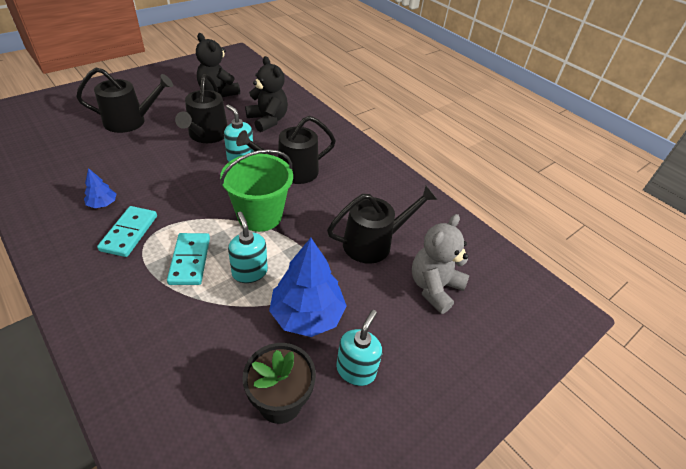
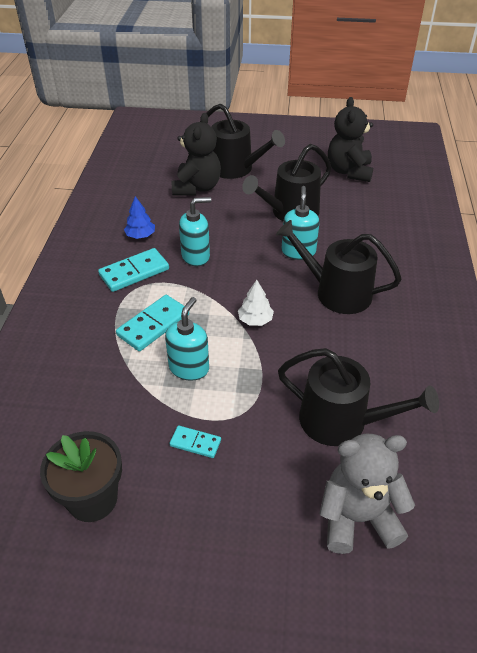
camera: 50 degrees right, 0 degrees up
green bucket [220,149,293,232] -> white tree [238,280,274,326]
black teddy bear [245,56,288,132] -> black teddy bear moved to [172,113,221,196]
blue tree [269,238,347,337] -> turquoise domino [170,425,221,458]
turquoise soap dispenser [336,310,382,386] -> turquoise soap dispenser moved to [179,197,211,266]

